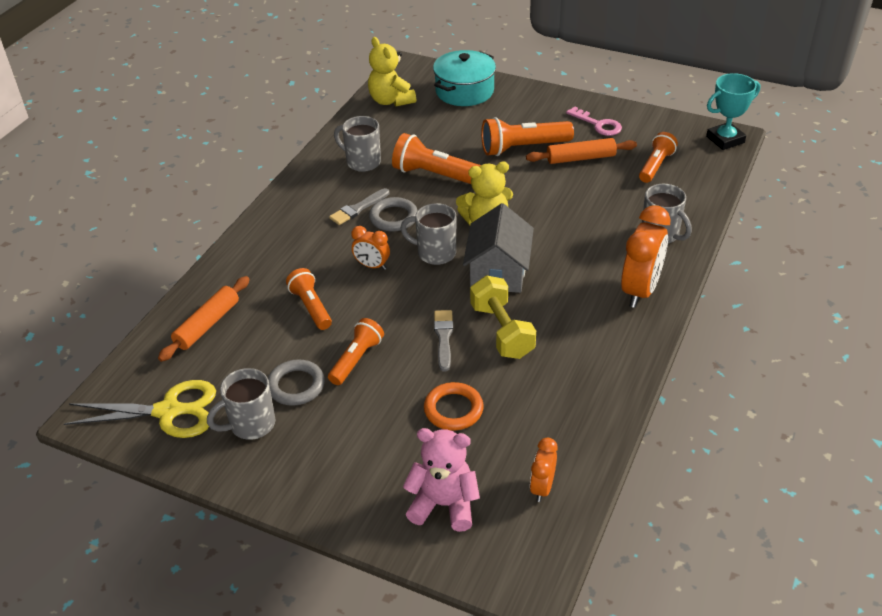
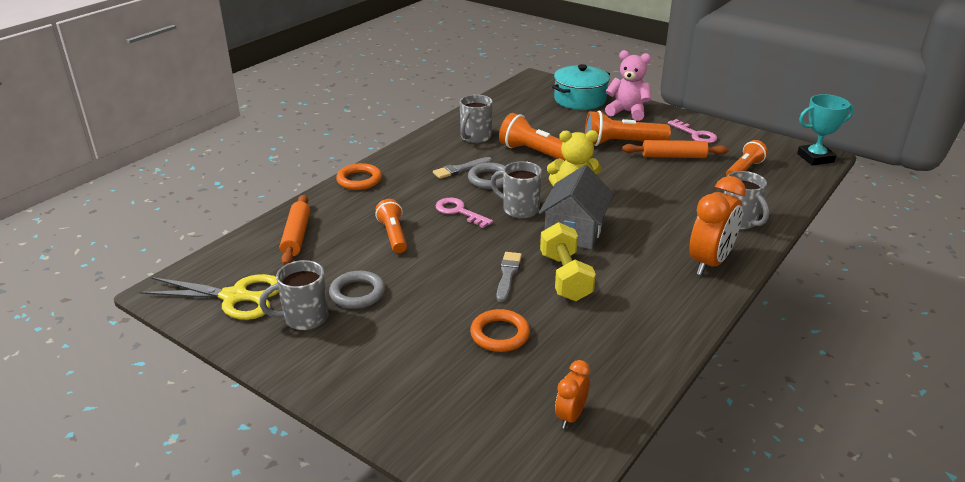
camera: 10 degrees right, 10 degrees down
orange rolling pin [158,276,250,362] -> orange rolling pin turned 45 degrees counterclockwise [280,195,310,265]
orange flashlight [328,318,384,385] -> none
grey mug [334,116,381,172] -> grey mug turned 105 degrees counterclockwise [460,94,493,143]
orange clock [352,226,390,270] -> pink key [436,198,493,228]
yellow teddy bear [368,37,416,107] -> none
pink teddy bear [403,428,480,532] -> pink teddy bear moved to [605,50,651,121]
none -> orange ring [336,163,382,190]

